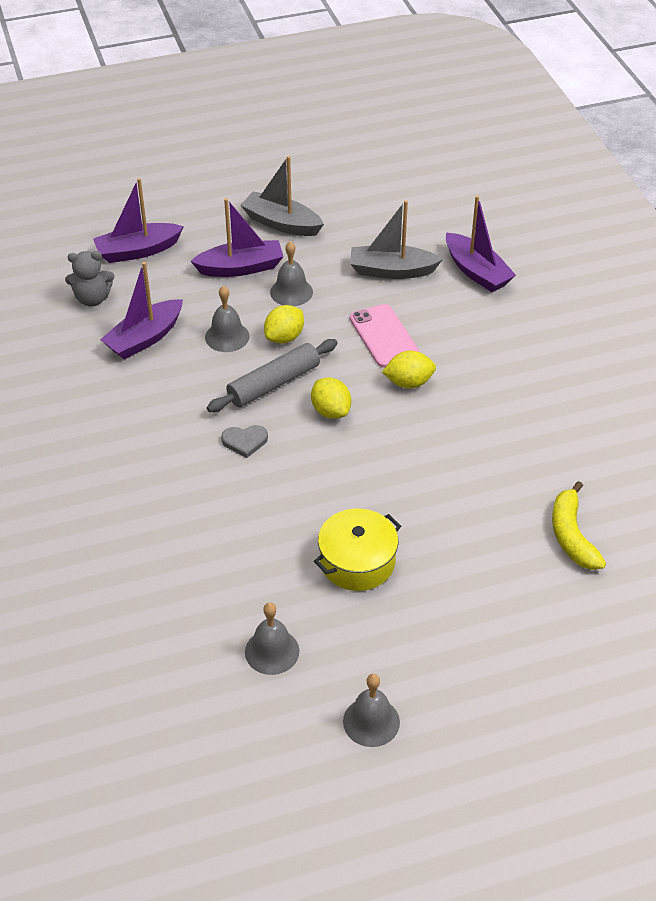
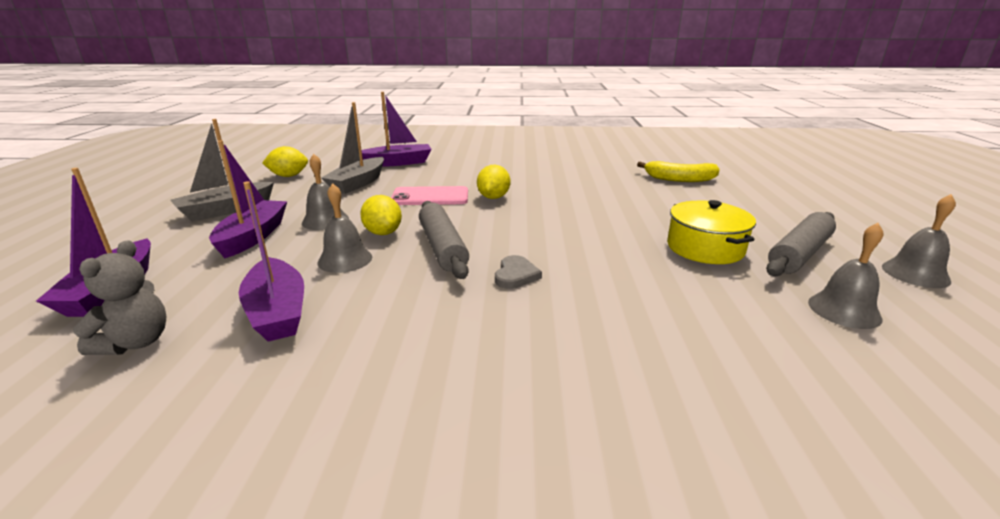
camera: 70 degrees left, 20 degrees down
yellow lemon [311,377,351,419] -> yellow lemon moved to [262,146,308,177]
none -> grey rolling pin [766,212,836,276]

